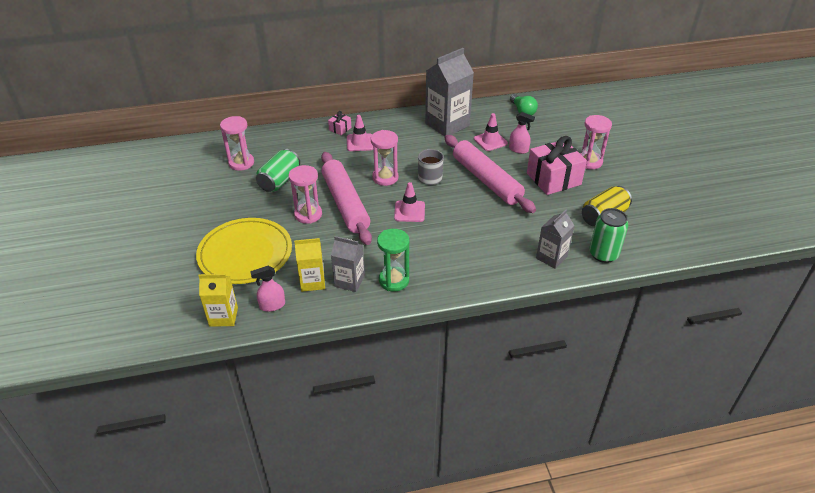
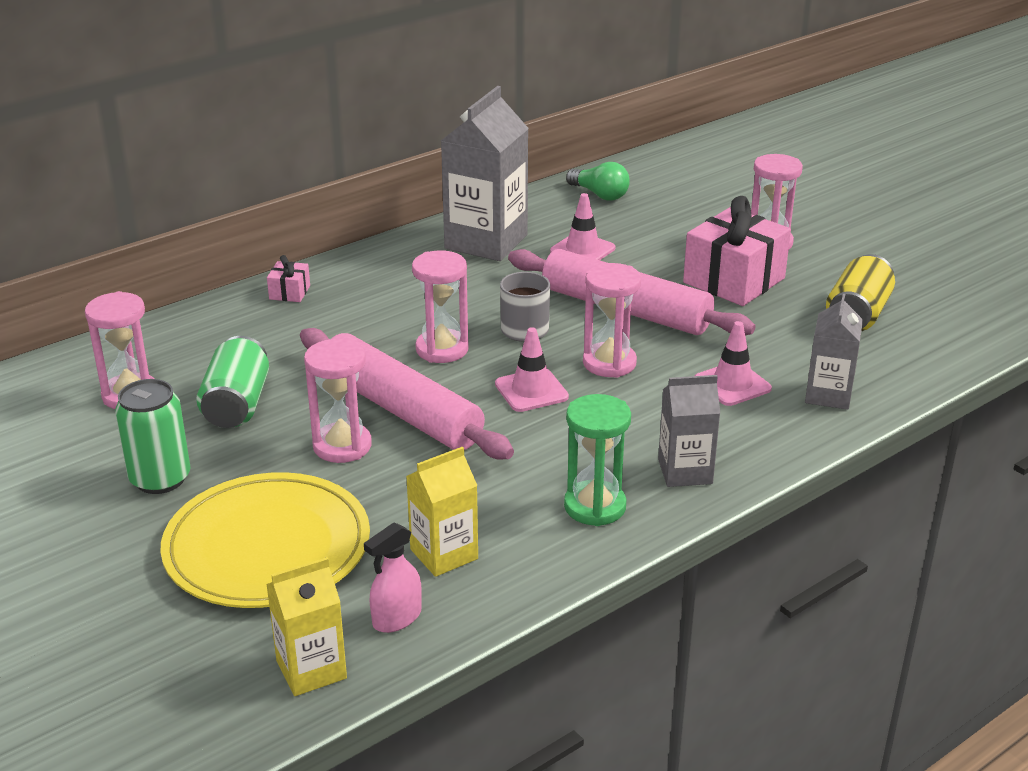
camera: 25 degrees left, 10 degrees down
grey carton [331,236,365,292] -> grey carton moved to [658,375,720,487]
pink traffic cone [347,115,373,151] -> pink traffic cone moved to [695,321,772,406]
pink spray bottle [509,112,535,154] -> none
green can [589,208,628,263] -> green can moved to [115,379,191,494]
none -> pink hourglass [583,263,641,378]

